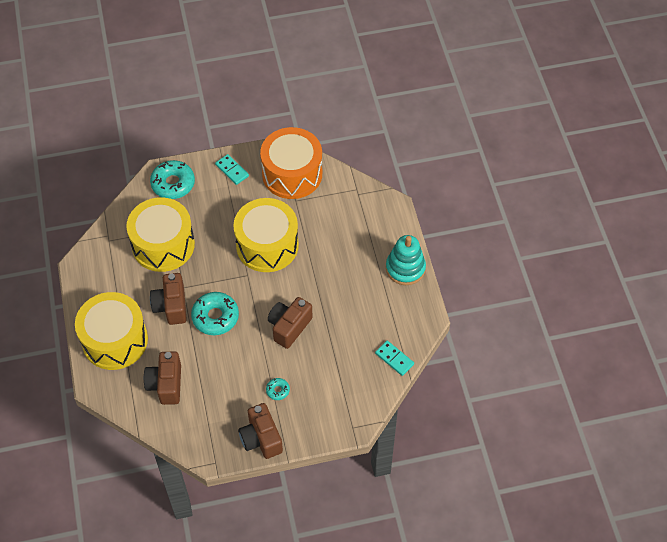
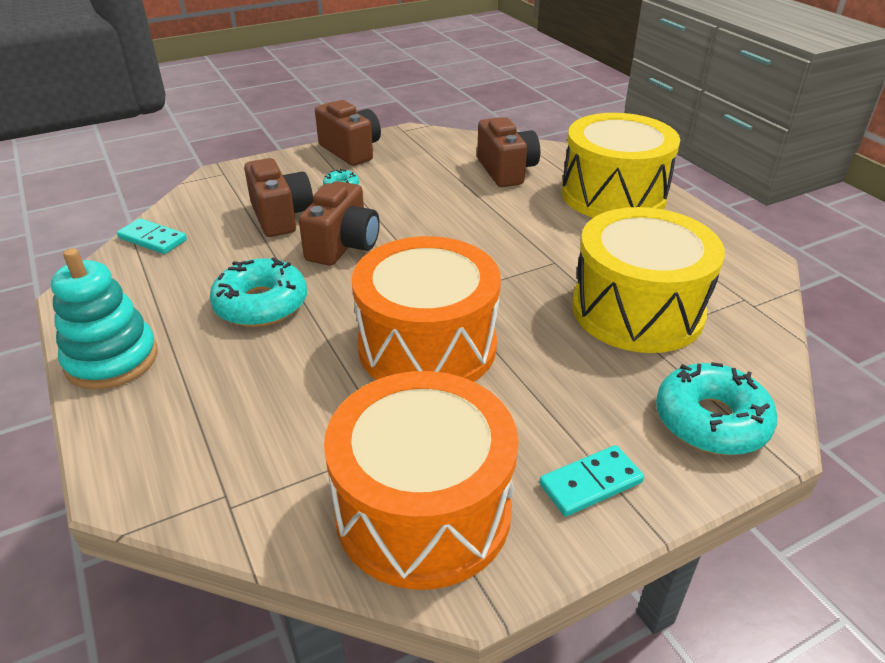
camera: 165 degrees right, 20 degrees down
brown camera [150,273,187,325] -> brown camera moved to [244,158,313,237]
turquoise donut [191,292,239,335] -> turquoise donut moved to [209,257,307,327]
turquoise domino [215,154,249,185] -> turquoise domino turned 60 degrees counterclockwise [539,445,644,517]
yellow drum [233,198,299,272] -> orange drum [351,236,501,382]

